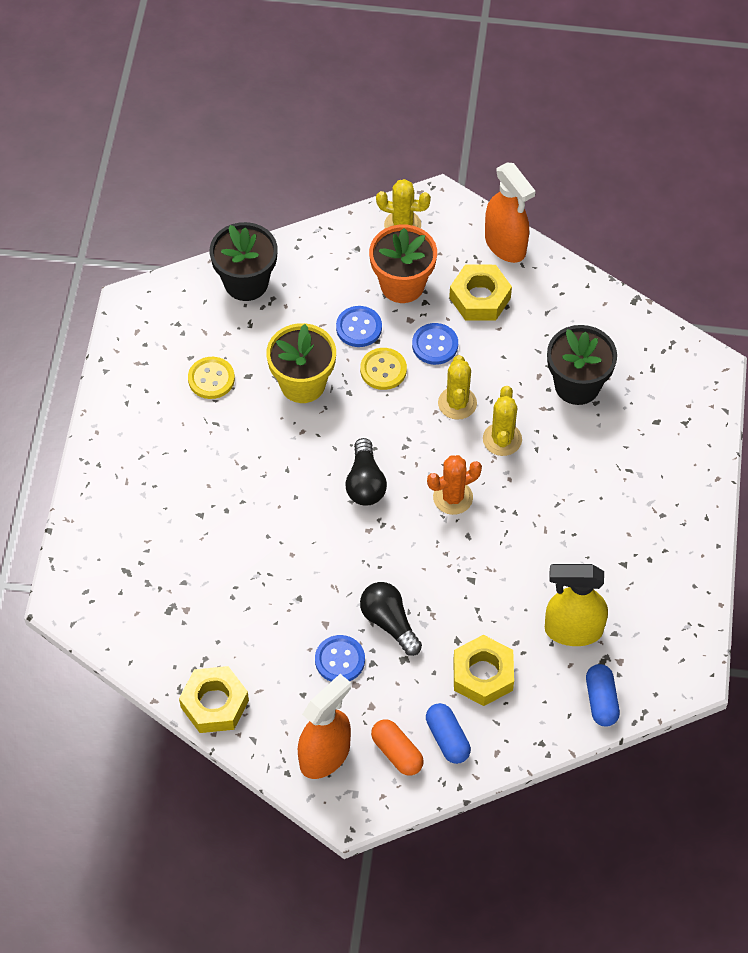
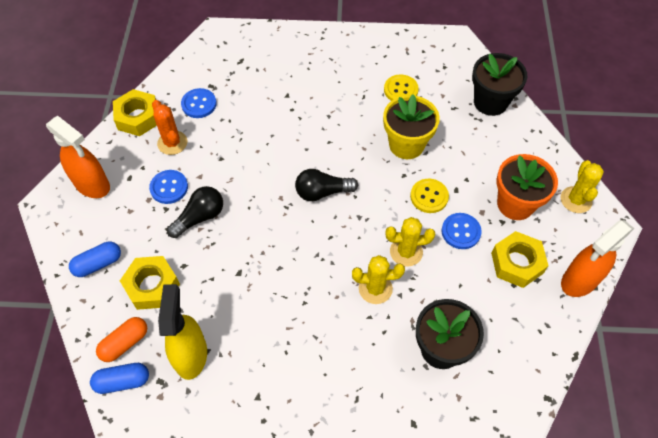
camera: 85 degrees right, 0 degrees up
blue button [336,306,382,347] -> blue button moved to [181,88,217,118]
orange capsule [371,719,424,776] -> orange capsule moved to [96,317,147,362]
orange cactus [427,455,482,515] -> orange cactus moved to [152,100,187,155]

